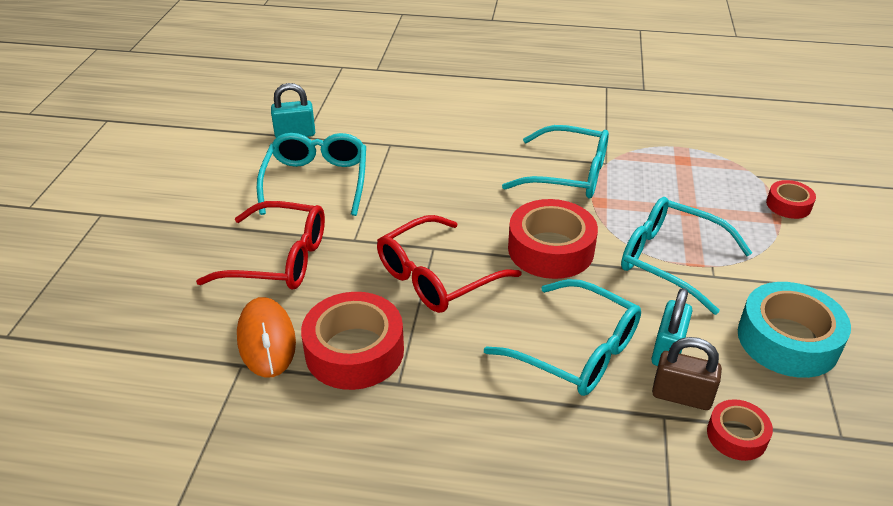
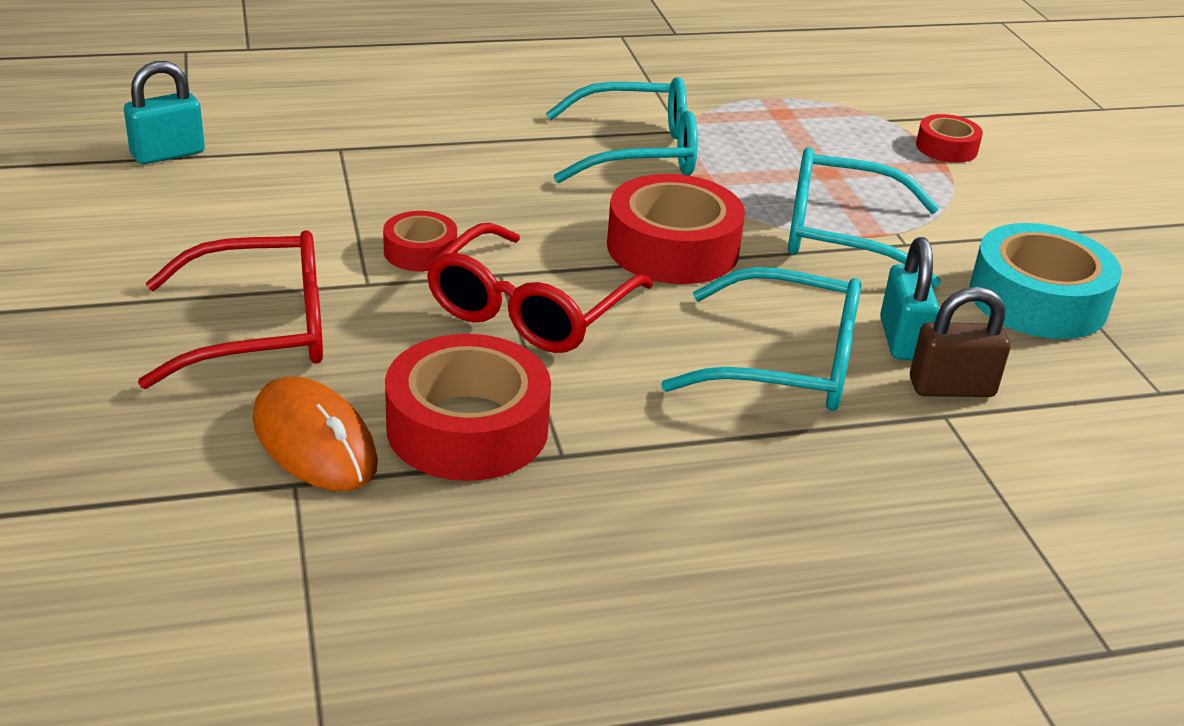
camera: 25 degrees left, 5 degrees down
turquoise glasses [257,133,366,216] -> none
red tape [707,399,773,461] -> red tape moved to [383,211,457,271]

